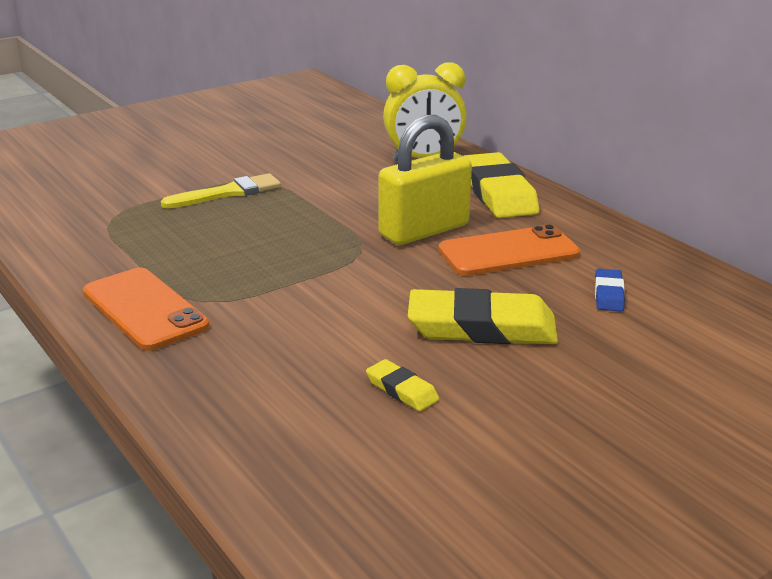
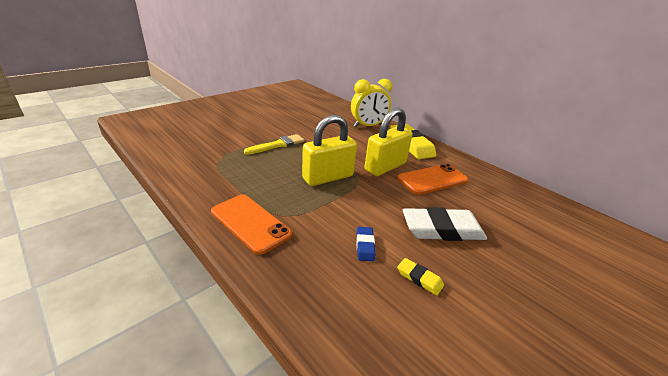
camera: 10 degrees left, 5 degrees up
yellow eraser [408,288,558,344] -> white eraser [403,207,487,241]
blue eraser [595,269,625,311] -> blue eraser moved to [356,227,375,261]
none -> yellow padlock [302,115,357,186]

